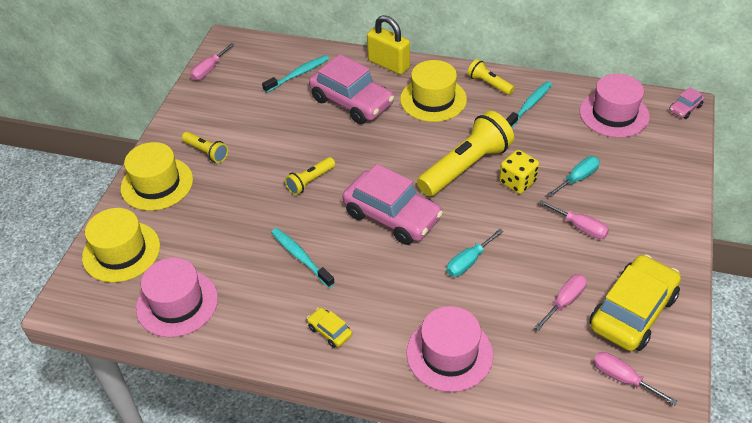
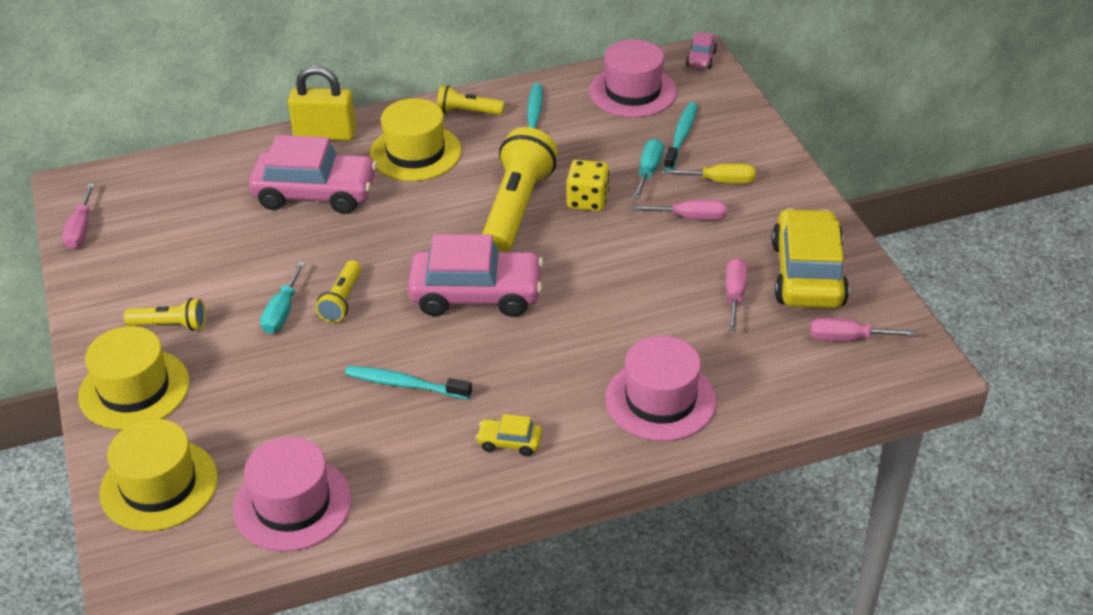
camera: 35 degrees left, 5 degrees down
turquoise toothbrush [262,55,329,93] -> turquoise toothbrush moved to [664,102,697,170]
turquoise screwdriver [446,229,504,277] -> turquoise screwdriver moved to [260,262,306,334]
none -> yellow screwdriver [663,164,755,184]

